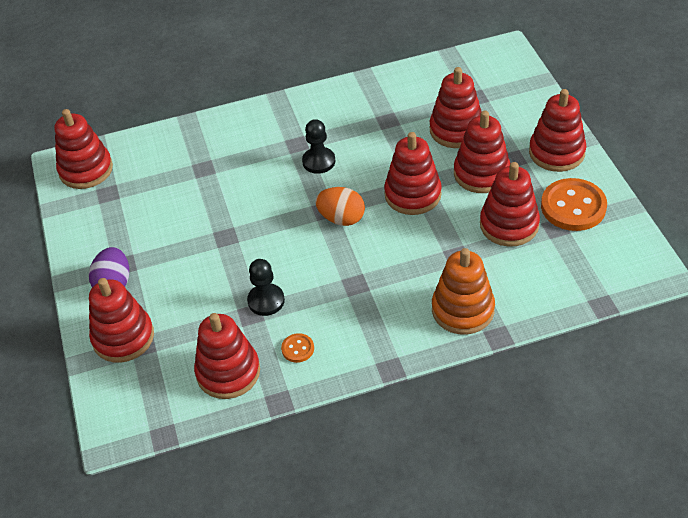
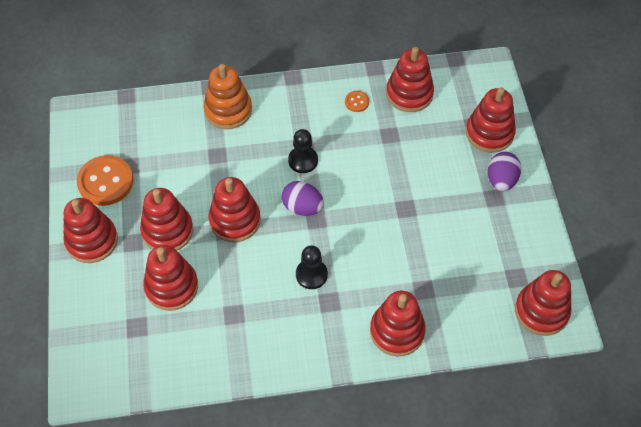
camera: 175 degrees left, 10 degrees up
black pawn [247,259,285,316] -> black pawn moved to [288,129,318,173]
orange egg [315,187,365,226] -> purple egg [282,181,324,216]
red stacking toy [480,162,540,247] -> red stacking toy moved to [370,291,426,357]

